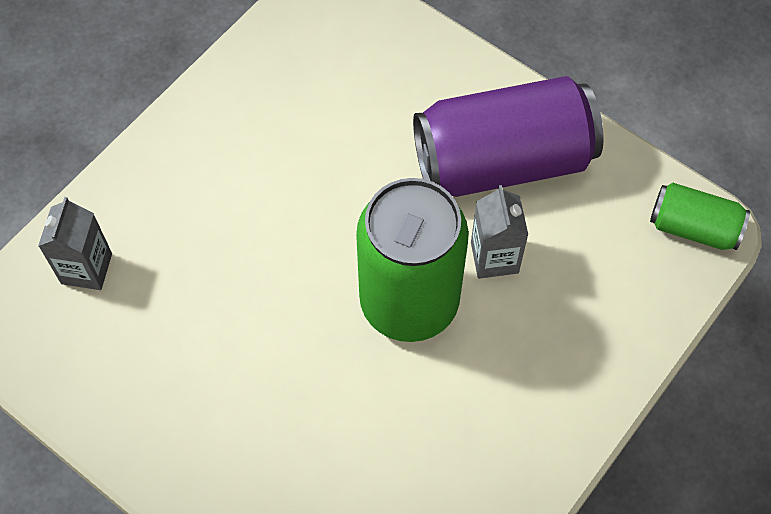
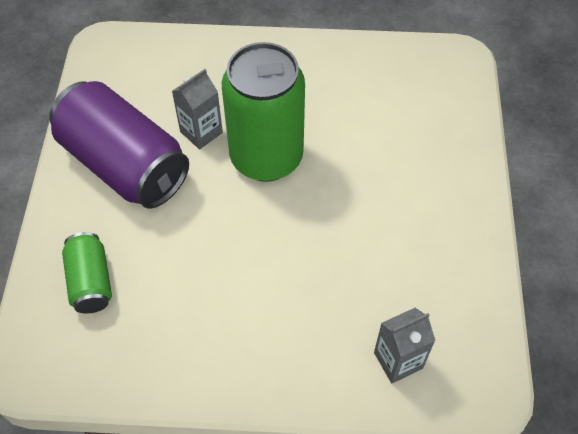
camera: 125 degrees left, 5 degrees down
green can [650,183,750,250] -> green can moved to [62,232,112,314]

